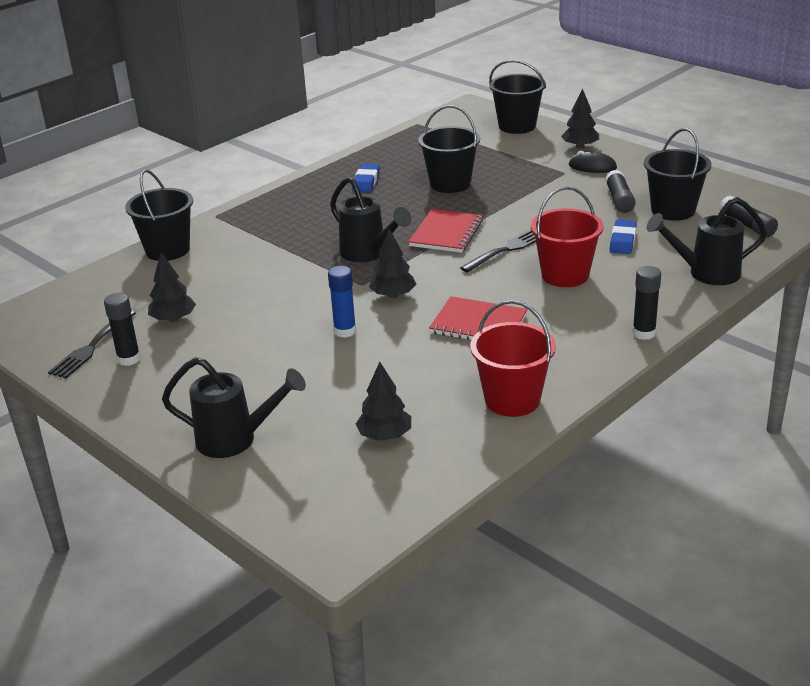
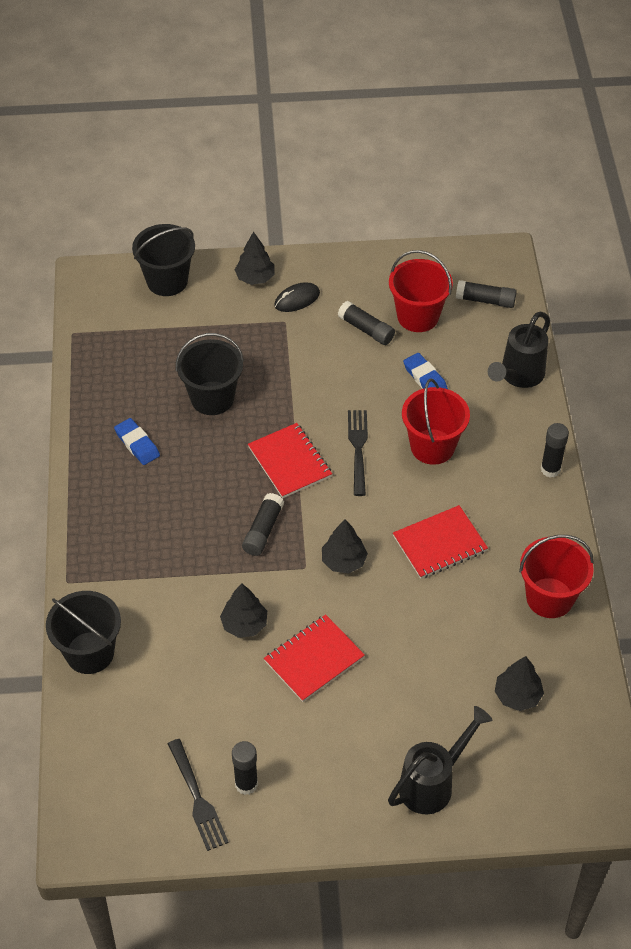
camera: 50 degrees left, 20 degrees up
black tree [148,252,196,322] -> black tree moved to [220,583,267,638]
blue glue stick [328,266,356,338] -> none
black watering can [330,177,412,262] -> black glue stick [242,493,284,556]
black bucket [644,128,711,221] -> red bucket [389,250,453,332]
none -> red notebook [264,614,365,702]

